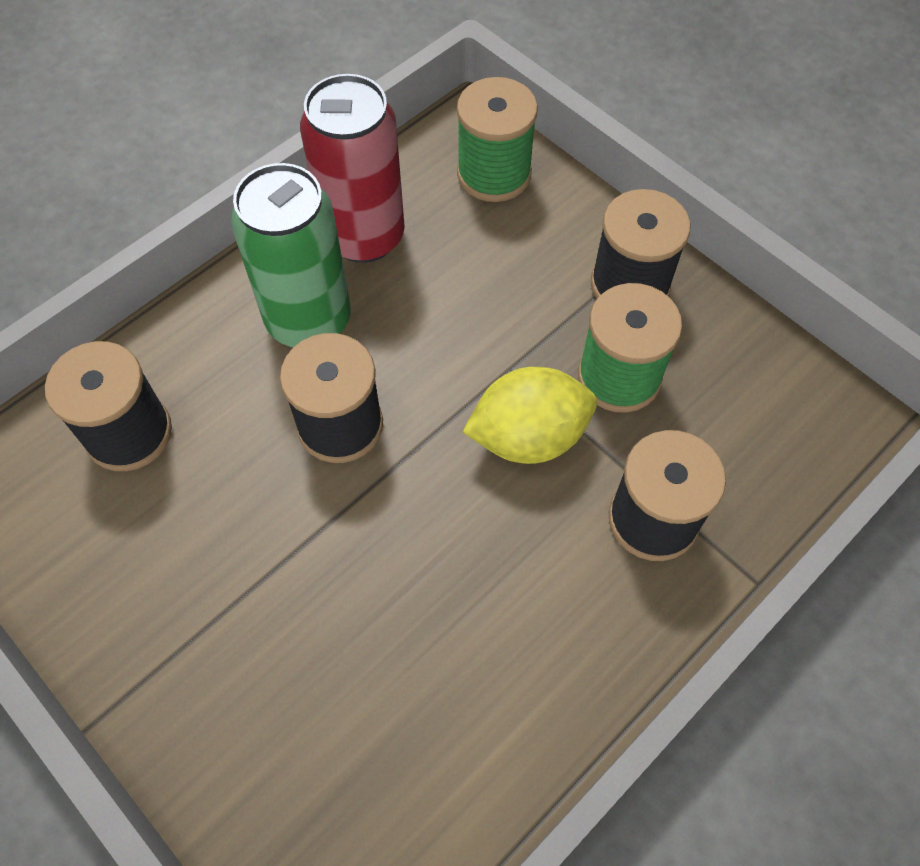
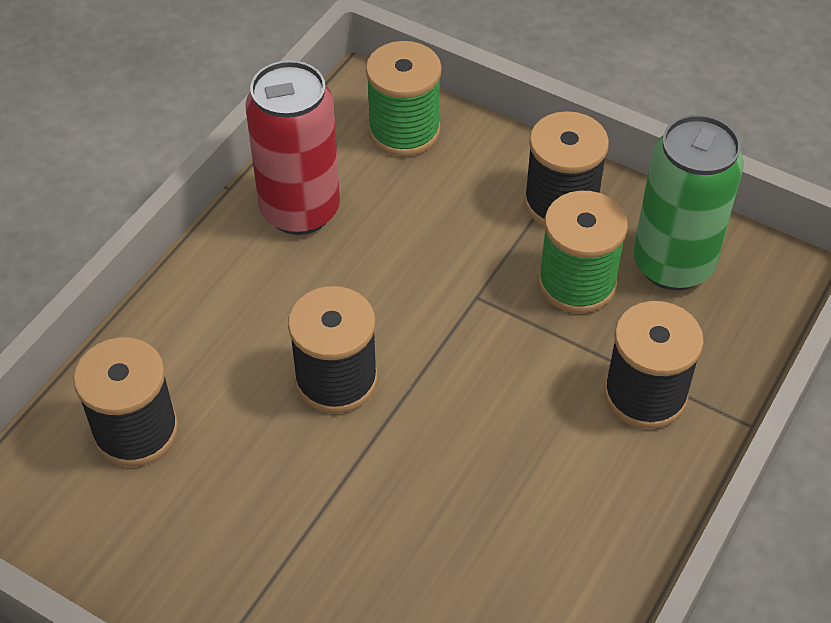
camera: 15 degrees left, 10 degrees down
green can [231,163,351,347] -> green can moved to [633,115,744,290]
yellow lemon [463,367,597,464] -> none

